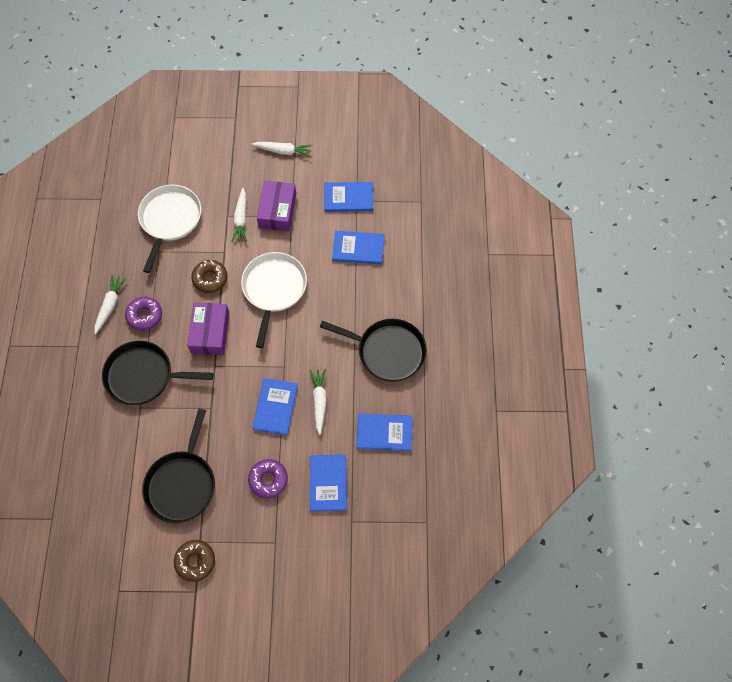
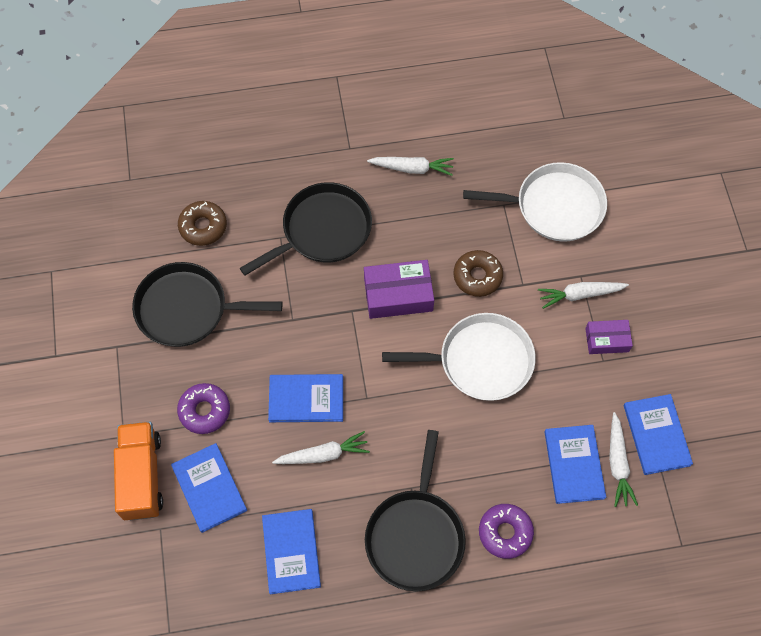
camera: 80 degrees right, 0 degrees up
black pan [102,341,213,405] -> black pan turned 60 degrees clockwise [240,182,372,276]
purple donut [125,297,162,331] -> purple donut moved to [479,504,534,559]
brown donut [174,540,215,582] -> brown donut moved to [178,201,227,246]
white carrot [252,142,313,157] -> white carrot moved to [609,412,638,507]
purple box [257,181,296,231] -> purple box [585,320,633,354], size x0.62
blue book [310,454,347,512] -> blue book turned 75 degrees clockwise [171,443,247,533]
none -> orange truck [114,421,163,520]

